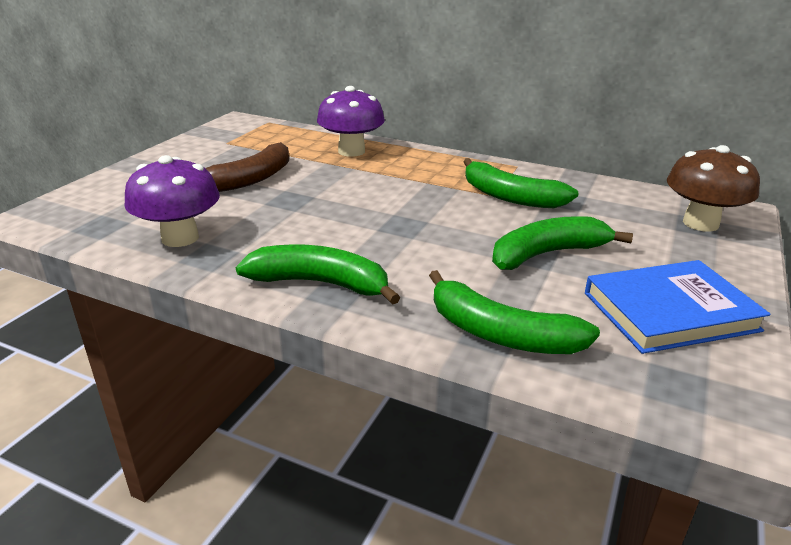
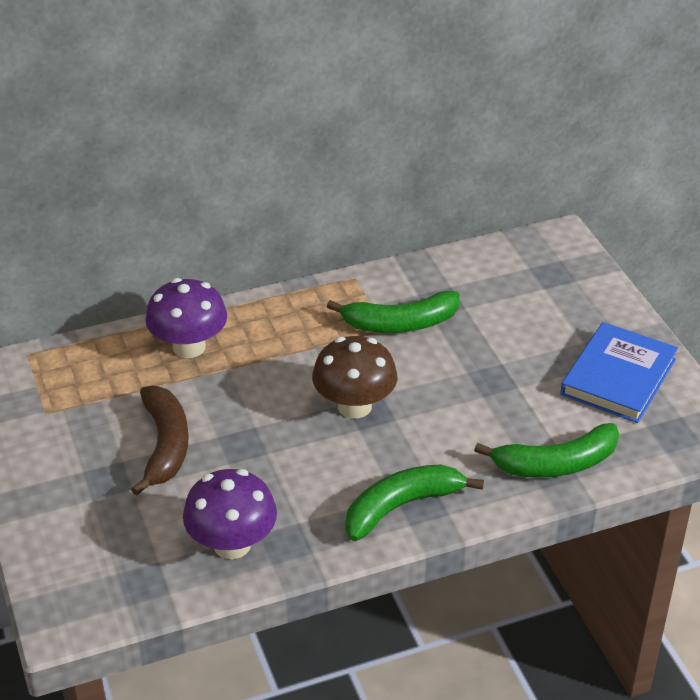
camera: 45 degrees left, 10 degrees up
green banana [492,216,633,270] -> none
brown mushroom [667,145,760,232] -> brown mushroom moved to [312,336,397,418]

